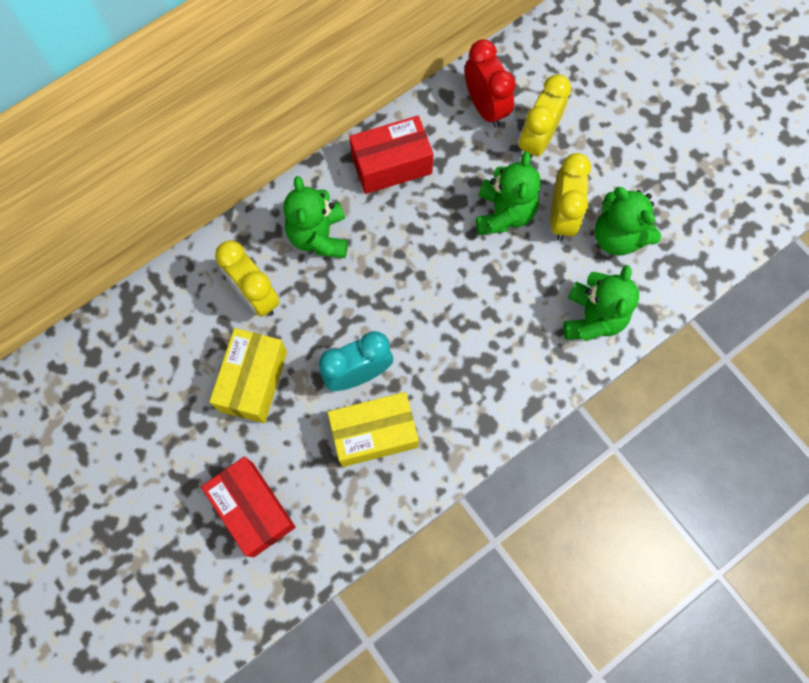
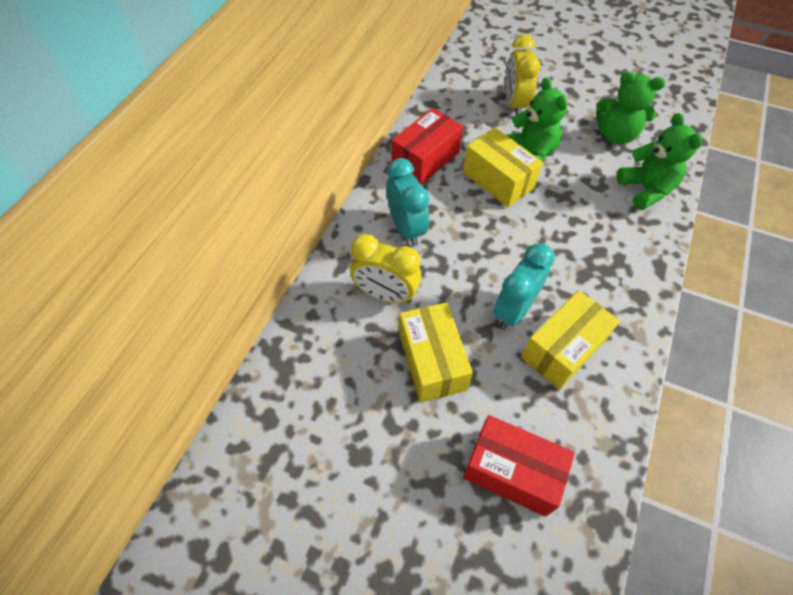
camera: 30 degrees left, 15 degrees down
green teddy bear [283,176,348,258] -> turquoise clock [387,158,429,246]
red clock [465,39,516,128] -> none
yellow clock [550,153,591,241] -> none
none -> yellow box [463,127,543,207]

